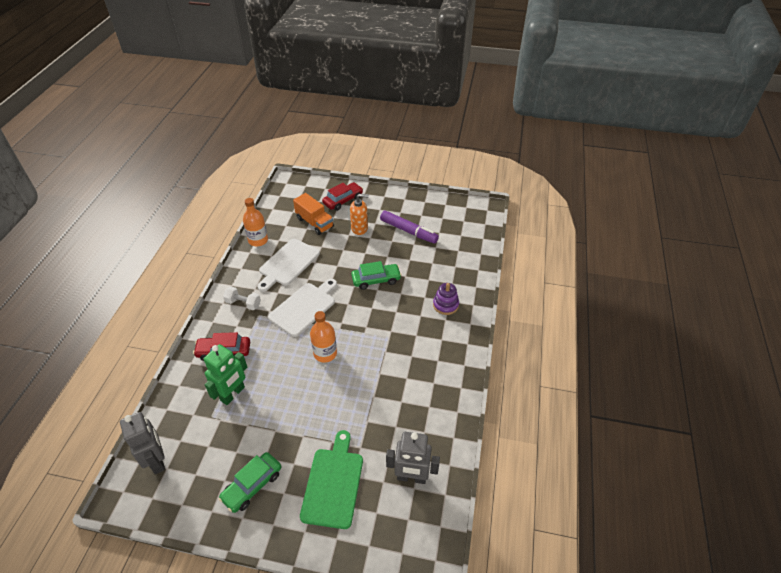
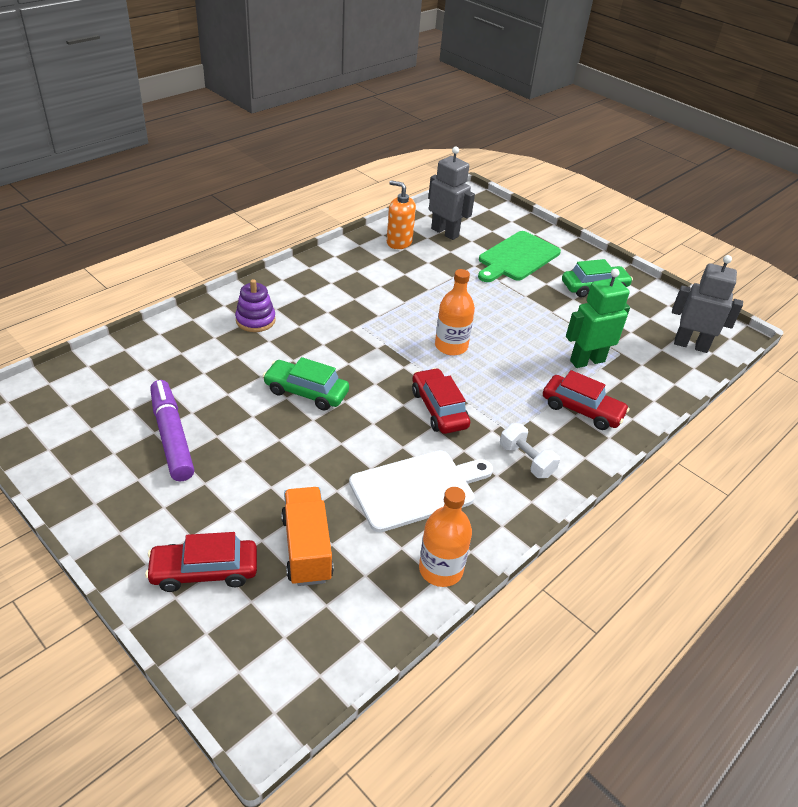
camera: 150 degrees left, 5 degrees down
grey robot [120,412,165,474] -> grey robot turned 105 degrees clockwise [672,255,743,353]
white cutting board [268,279,337,337] -> red car [412,368,470,434]
orange soap dispenser [350,194,369,235] -> orange soap dispenser moved to [387,180,416,249]

